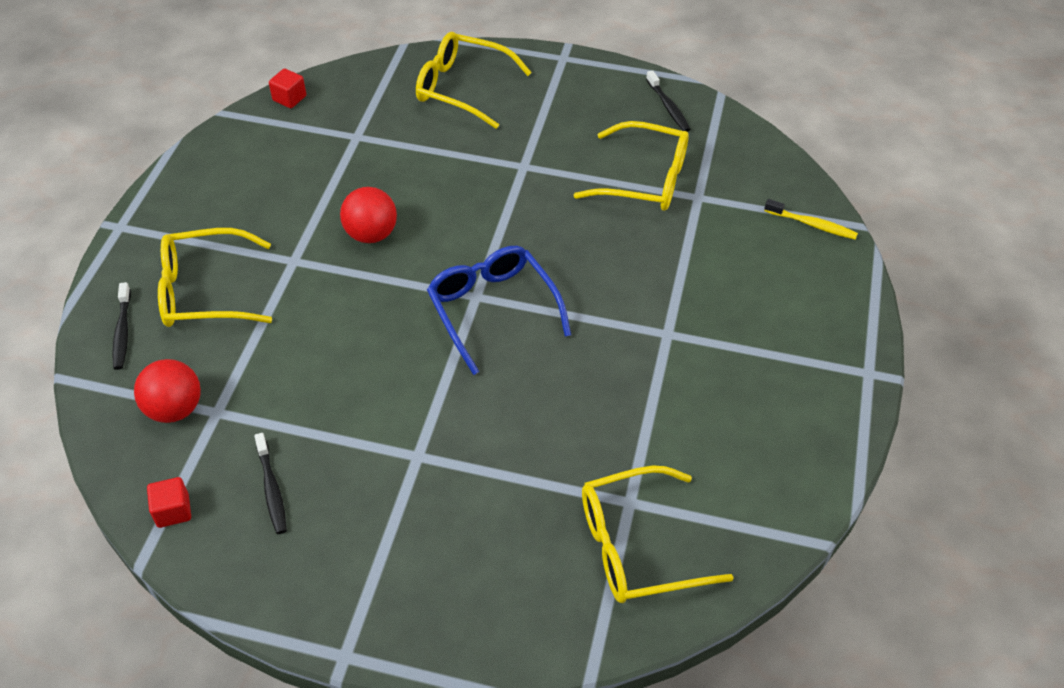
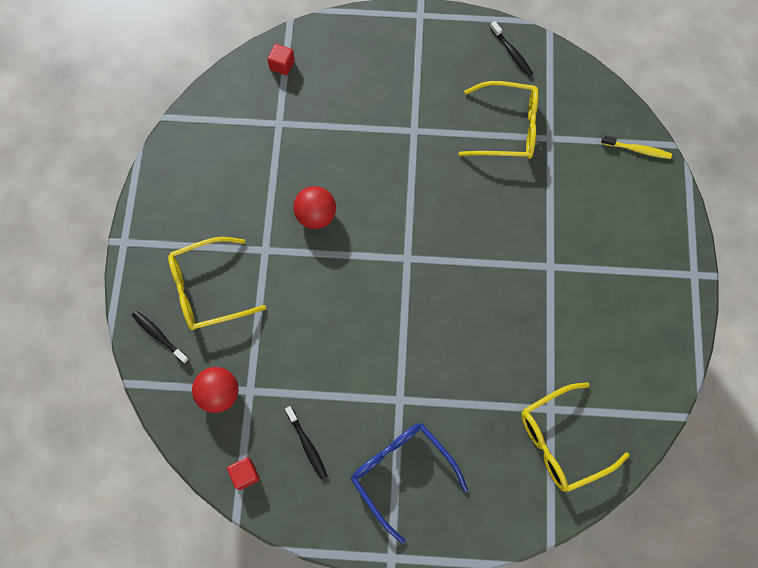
camera: 10 degrees left, 20 degrees up
black toothbrush [112,282,131,370] -> black toothbrush turned 150 degrees clockwise [132,311,189,364]
red cube [269,68,306,108] -> red cube moved to [267,44,295,75]
yellow glasses [416,32,532,129] -> none
blue glasses [427,246,571,375] -> blue glasses moved to [351,423,468,544]

